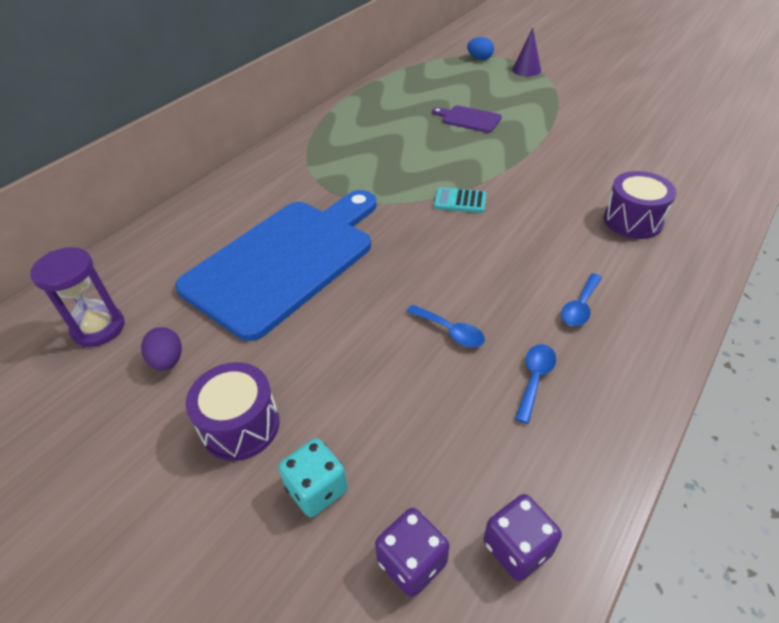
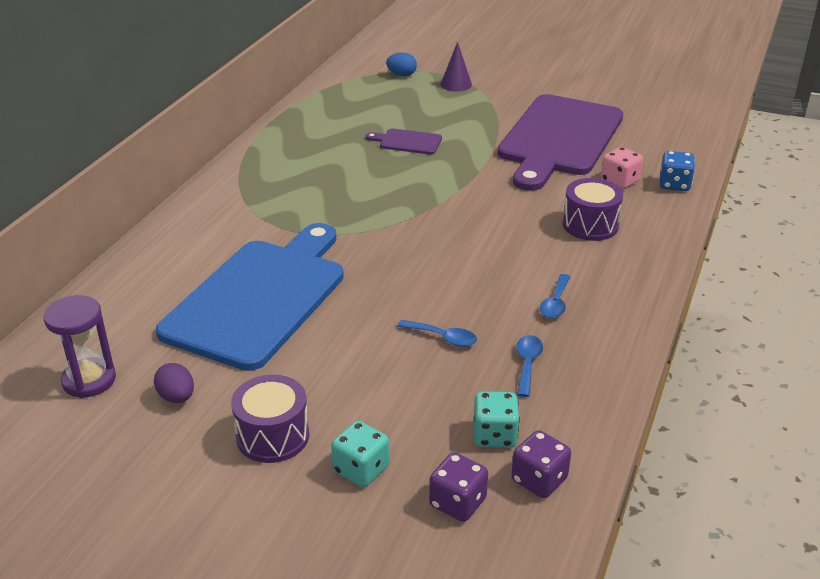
camera: 15 degrees left, 10 degrees down
turquoise calculator [434,187,486,213] -> none
none -> turquoise dice [474,391,520,448]
none -> purple cutting board [497,94,623,191]
none -> pink dice [601,147,643,189]
none -> blue dice [660,151,695,191]

